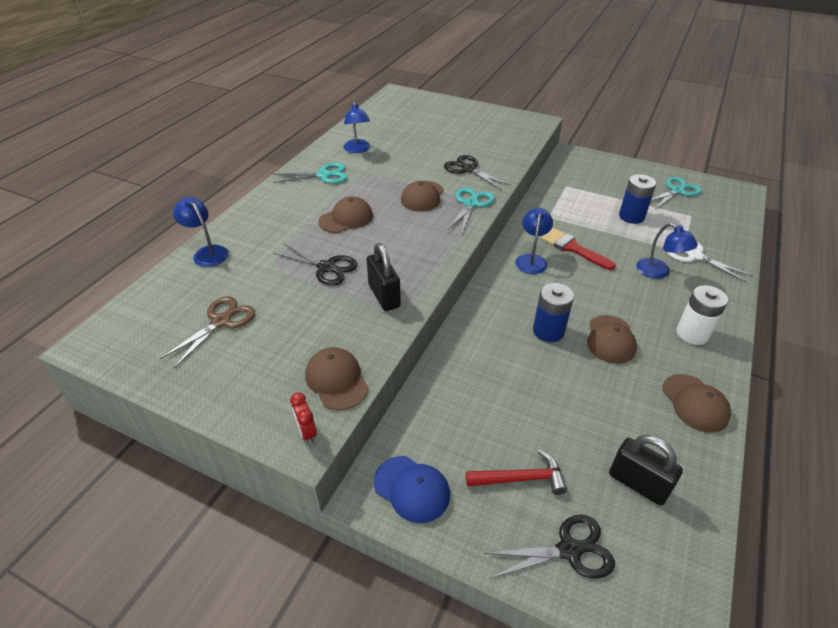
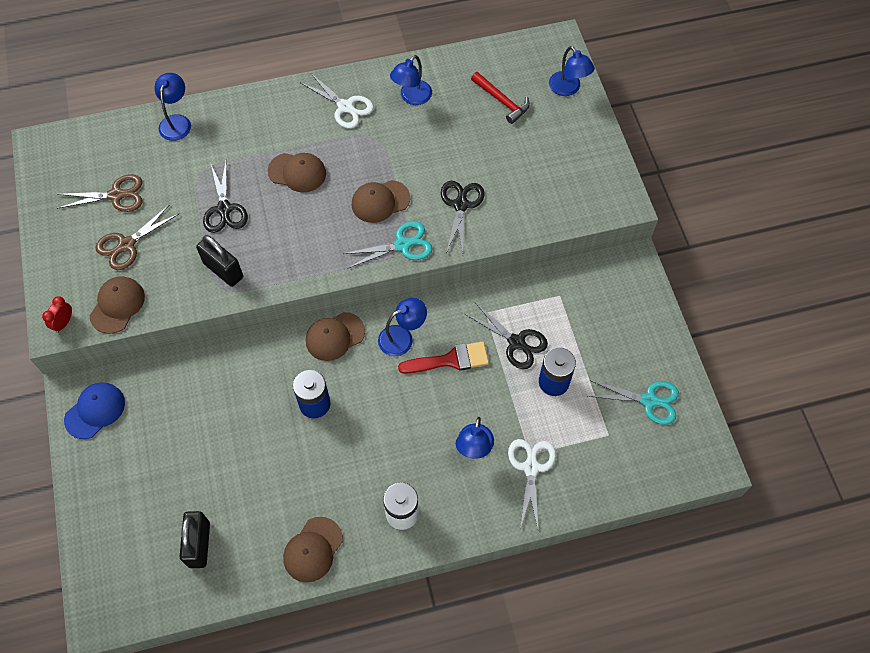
camera: 50 degrees right, 20 degrees up
turquoise scissors [273,163,347,184] -> white scissors [301,74,374,129]
black padlock [366,243,401,311] -> black padlock turned 75 degrees counterclockwise [196,235,243,287]
blue cap [374,456,450,523] -> blue cap turned 135 degrees counterclockwise [64,383,125,439]
red hammer [466,450,567,495] -> red hammer moved to [471,72,530,124]
black scissors [484,515,615,579] -> black scissors moved to [465,303,548,369]
red brush [541,228,616,270] -> red brush turned 75 degrees clockwise [398,342,489,374]
brown cap [587,315,637,364] -> brown cap moved to [306,312,365,361]
none -> brown scissors [96,204,179,270]
none -> blue lamp [549,46,595,96]

